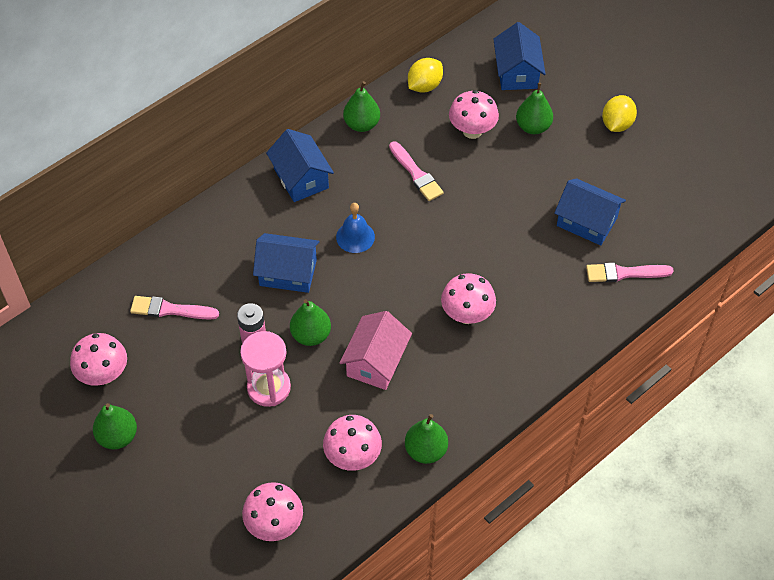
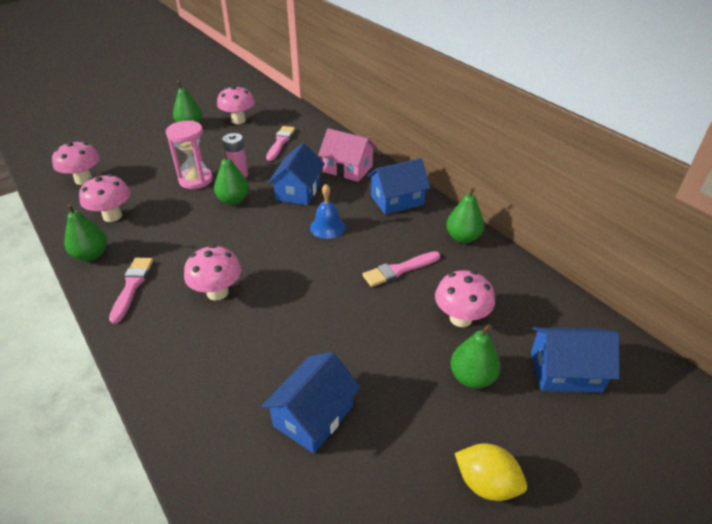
camera: 95 degrees right, 15 degrees down
pink house [340,311,412,390] -> pink house moved to [318,128,377,182]
yellow lemon [408,58,443,93] -> none
pink brush [586,263,674,282] -> pink brush moved to [109,258,153,323]

